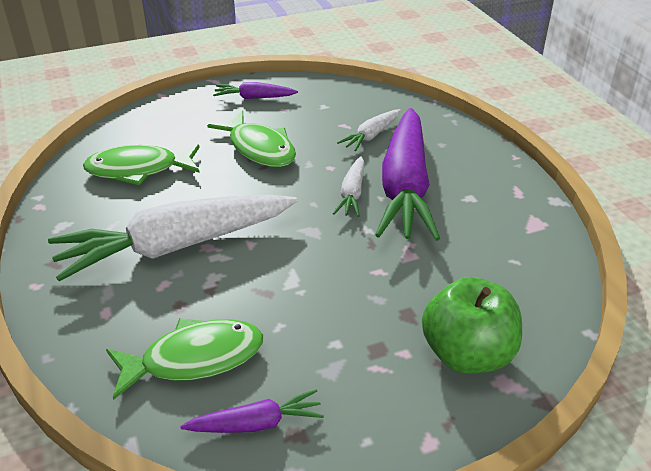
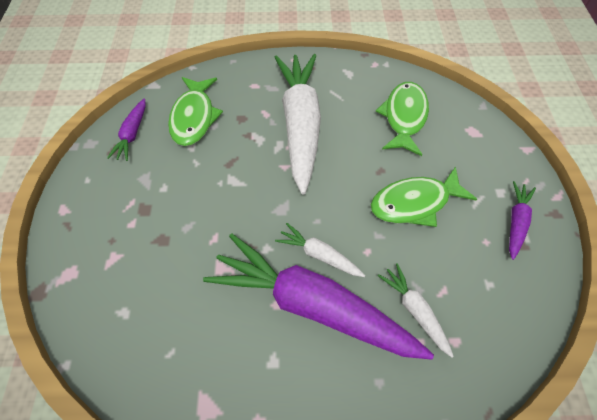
camera: 110 degrees right, 20 degrees up
green apple [422,277,522,374] -> none

